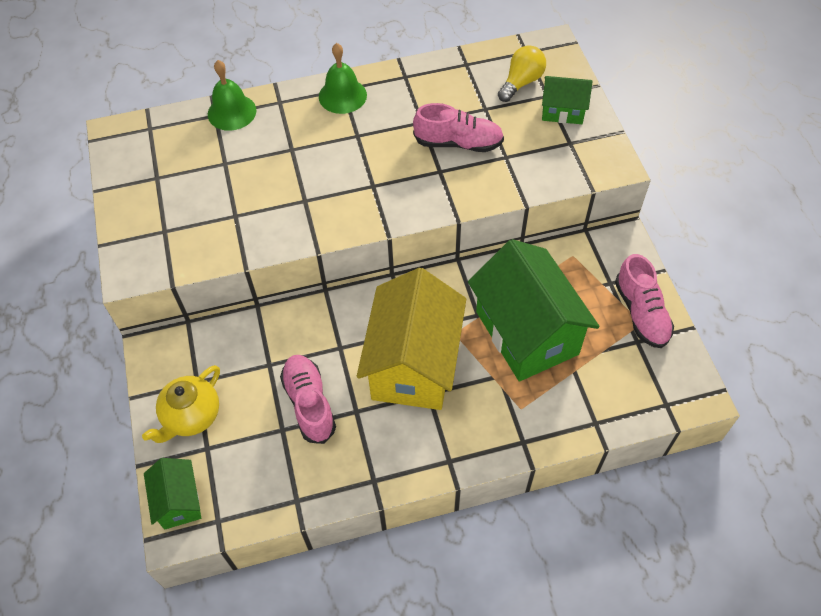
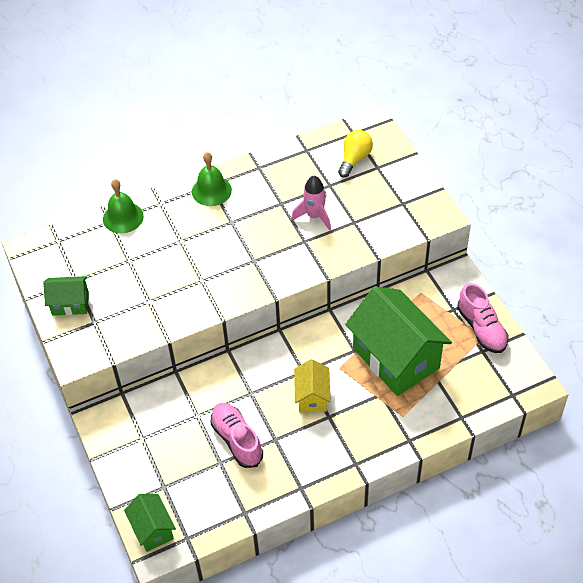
camera: 10 degrees left, 5 degrees down
yellow teapot [142,365,220,443] -> none
yellow house [357,268,466,410] -> yellow house [294,359,331,412], size x0.49
pink shoe [413,103,504,152] -> pink rocket [291,176,331,231]
green house [542,76,593,124] -> green house moved to [43,276,89,316]

